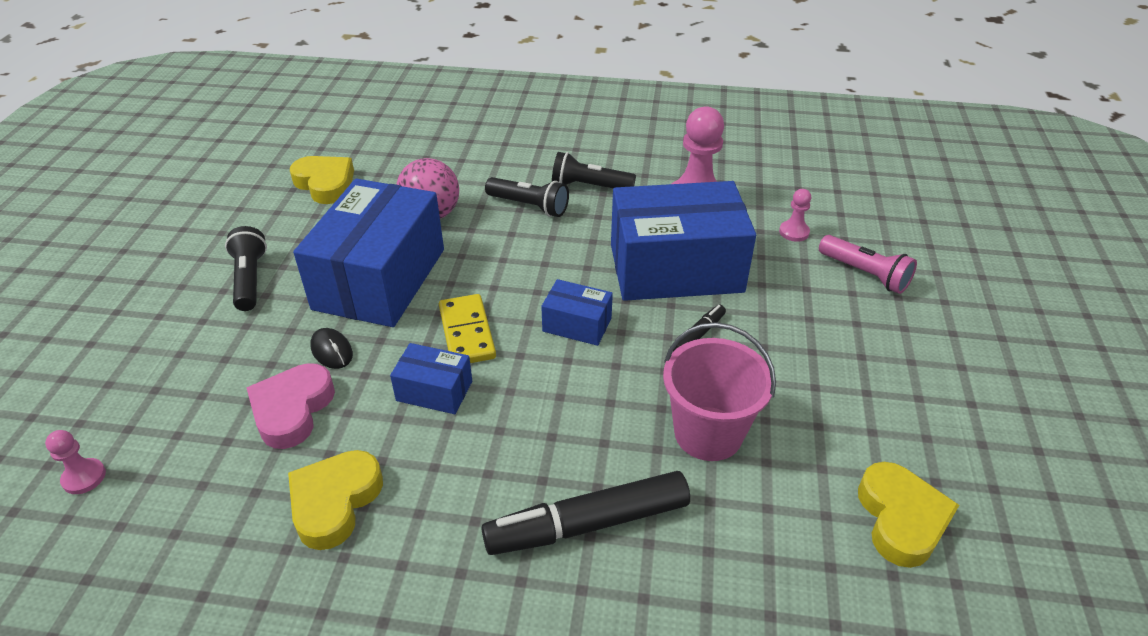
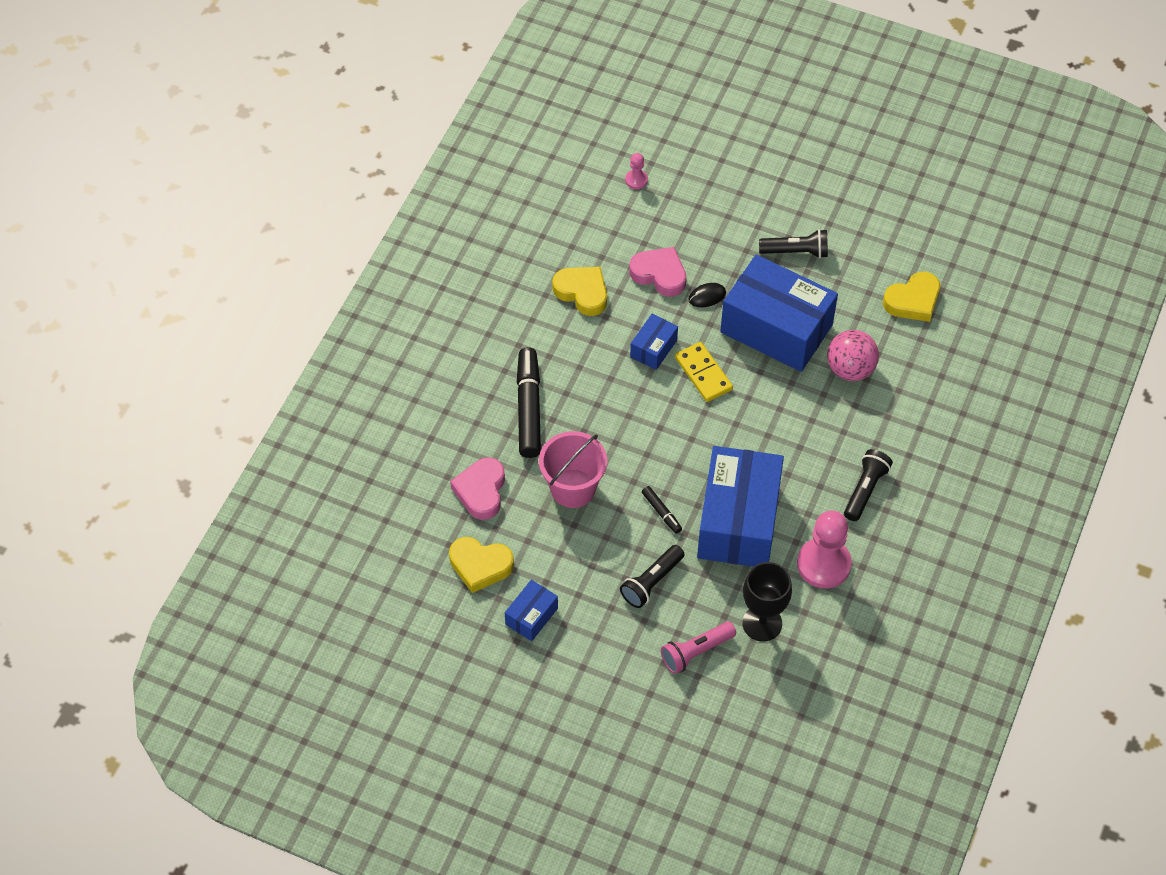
camera: 105 degrees right, 15 degrees up
yellow domino [439,294,496,363] -> yellow domino turned 60 degrees clockwise [675,342,733,402]
black flashlight [485,177,569,217] -> black flashlight moved to [620,545,684,608]
blue box [541,279,613,346] -> blue box moved to [505,580,558,641]
pink pawn [779,189,811,242] -> black goblet [742,562,792,642]
none -> pink heart [450,457,505,520]

